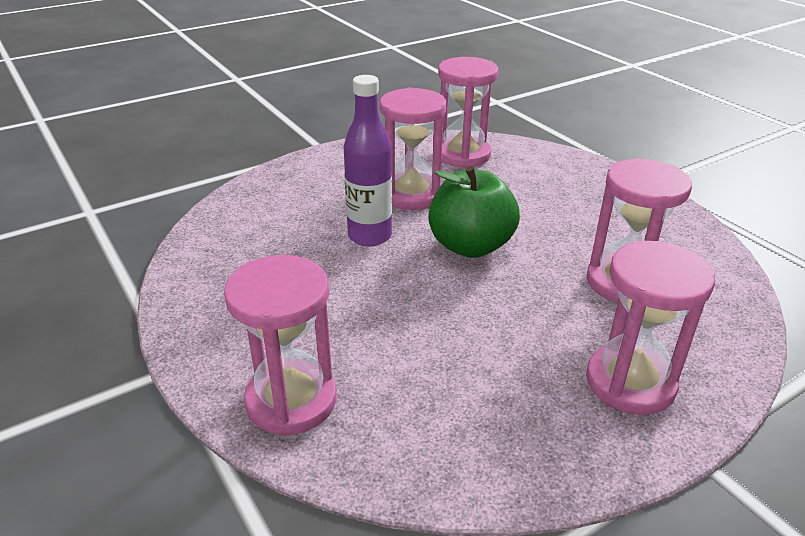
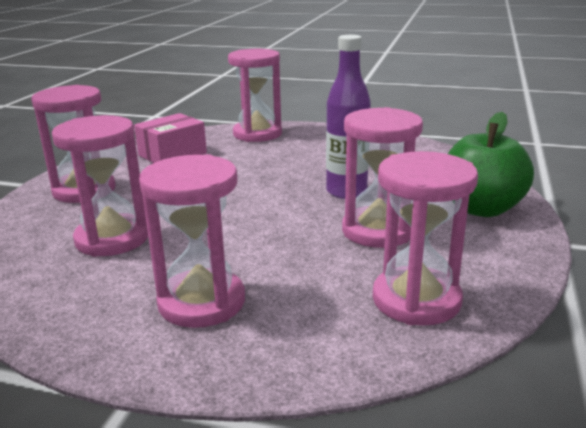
camera: 140 degrees right, 10 degrees down
green apple [428,165,520,258] -> green apple moved to [448,112,534,217]
none -> pink box [134,113,207,163]
none -> pink hourglass [139,154,245,328]

